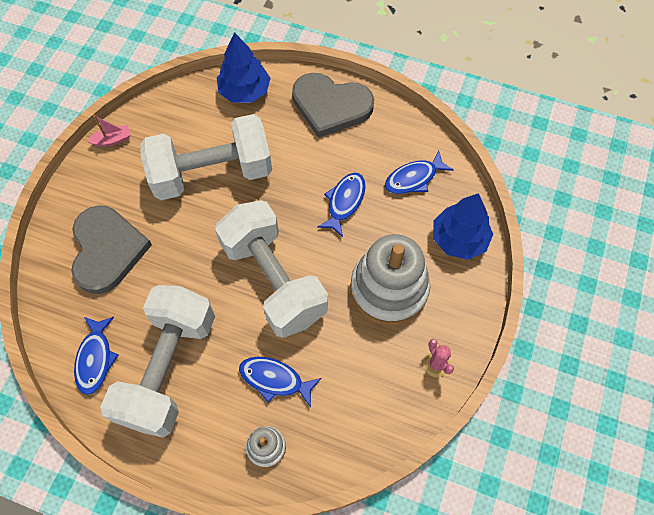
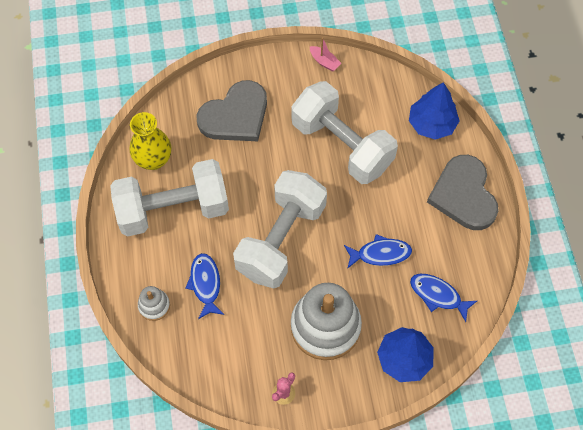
camera: 60 degrees right, 0 degrees up
blue fish [74,317,119,395] -> yellow vase [130,112,171,170]

